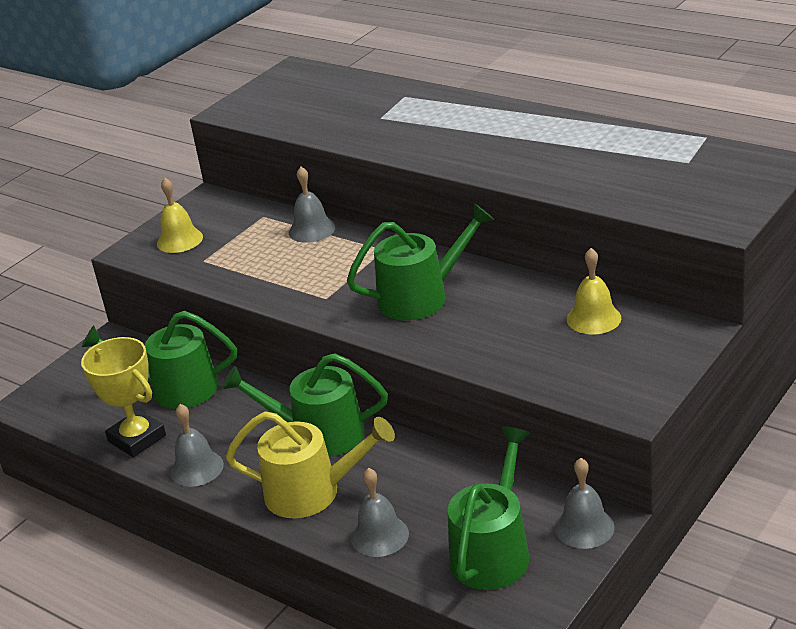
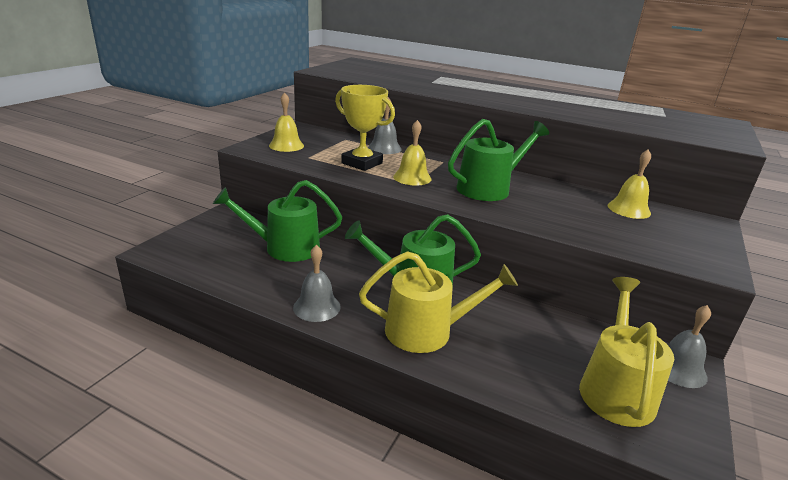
camera: 15 degrees left, 5 degrees down
yellow trophy [81,337,166,457] -> yellow trophy moved to [335,85,395,171]
grey bell [351,468,409,557] -> none
green watering can [448,426,530,590] -> yellow watering can [579,277,674,427]
none -> yellow bell [393,120,431,185]

